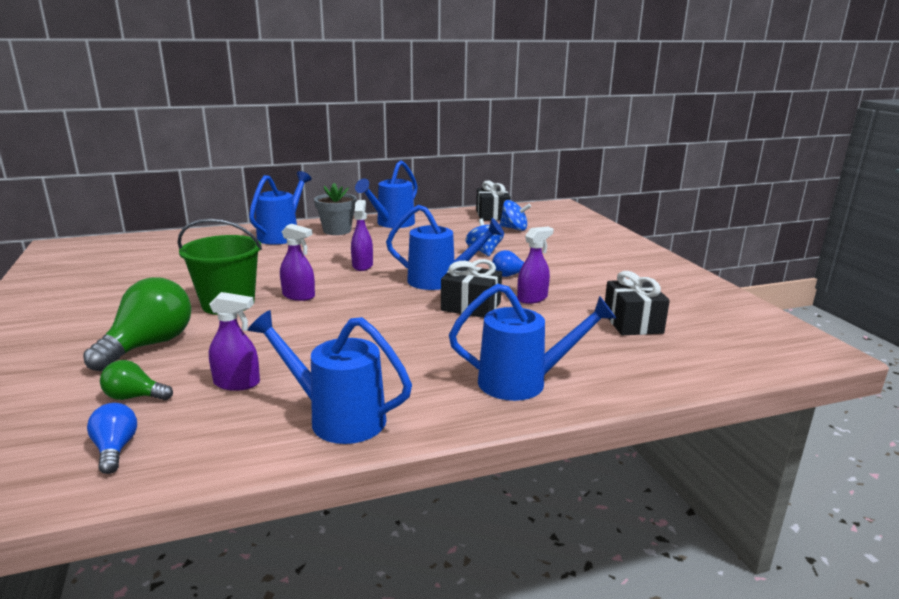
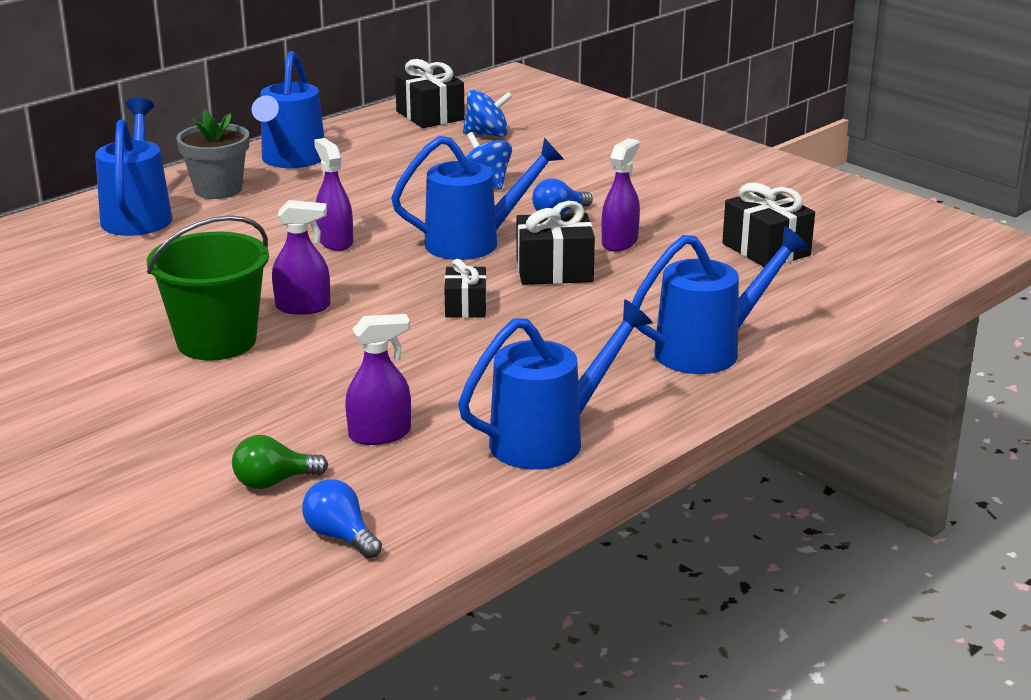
camera: 25 degrees left, 5 degrees up
green light bulb [83,277,191,371] -> none
blue watering can [248,310,412,444] -> blue watering can turned 150 degrees clockwise [458,299,653,469]
none -> black gift [444,259,487,318]

